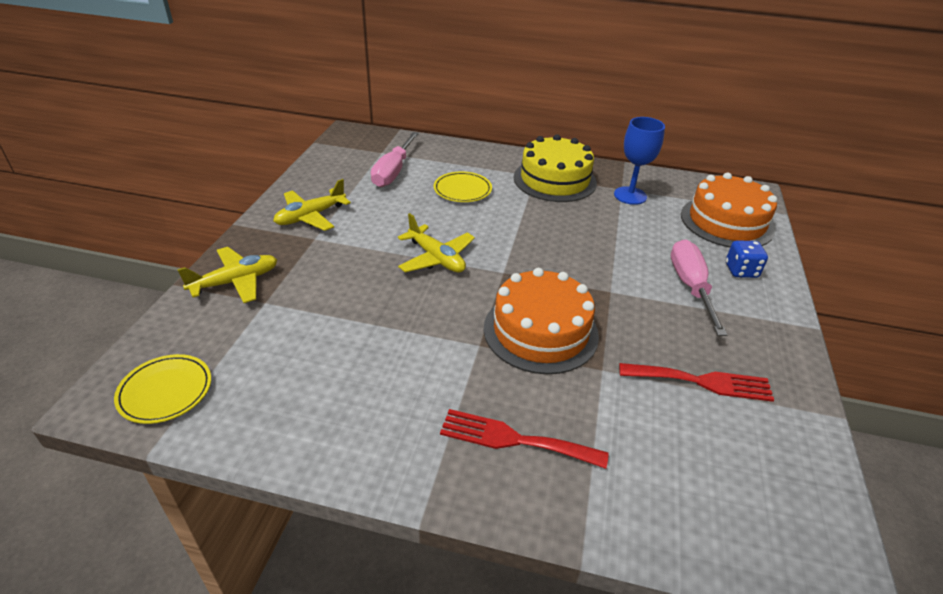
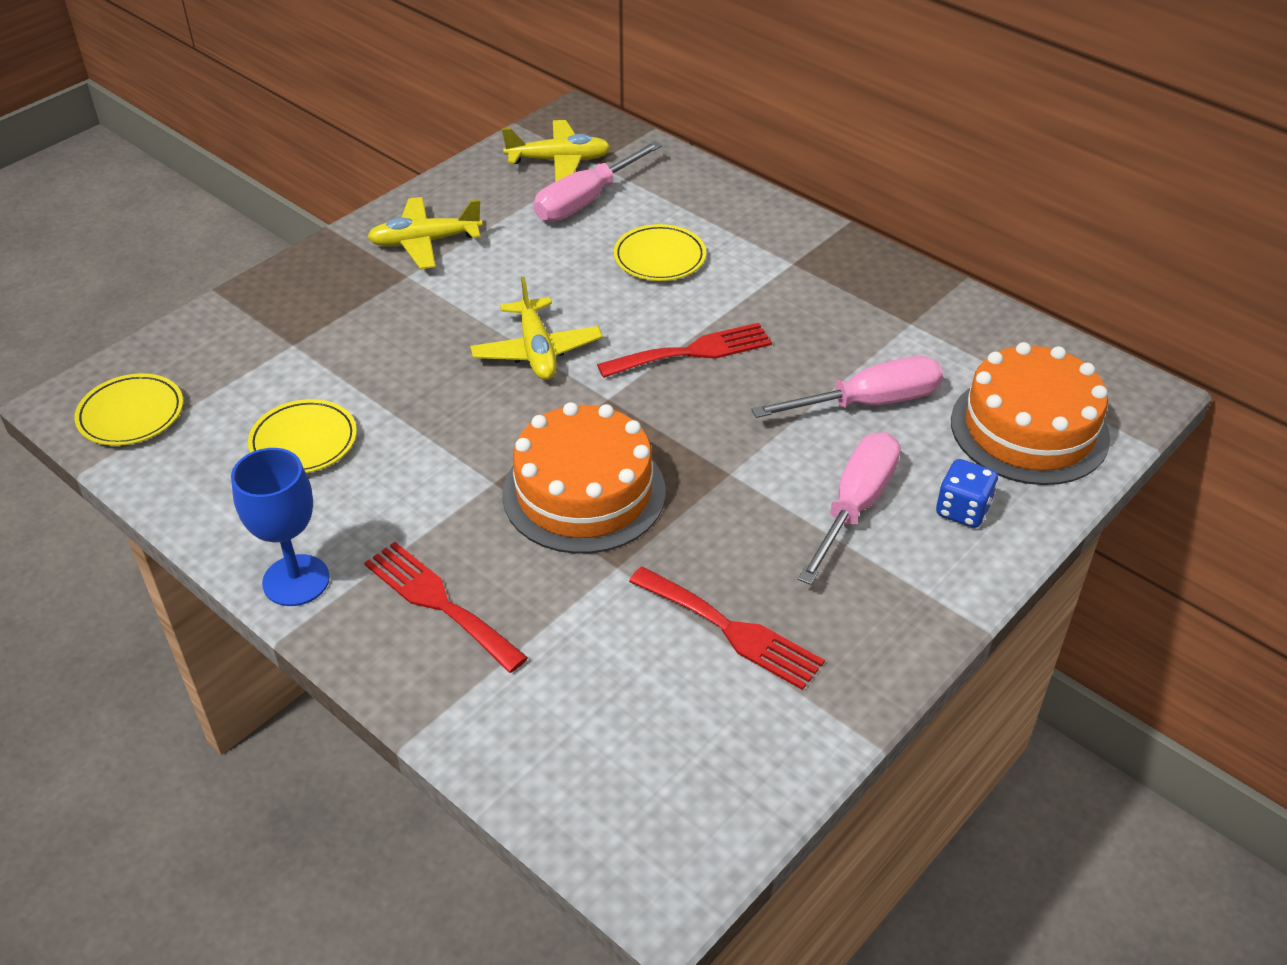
camera: 30 degrees right, 5 degrees up
yellow plane [177,247,277,303] -> yellow plane moved to [502,120,611,182]
yellow cake [514,134,597,202] -> none
blue goblet [614,117,665,205] -> blue goblet moved to [231,448,330,606]
none -> yellow plate [248,399,357,473]
none -> red fork [597,323,772,378]
none -> pink screwdriver [751,356,943,418]

